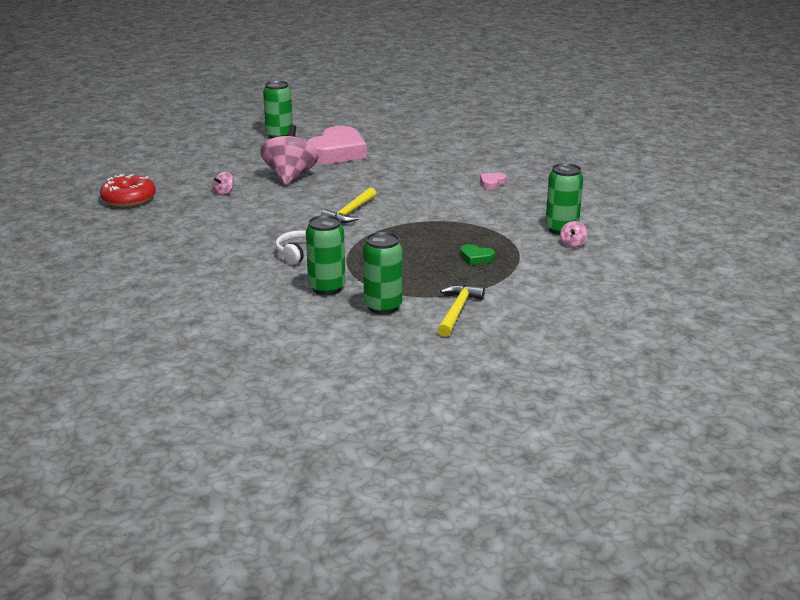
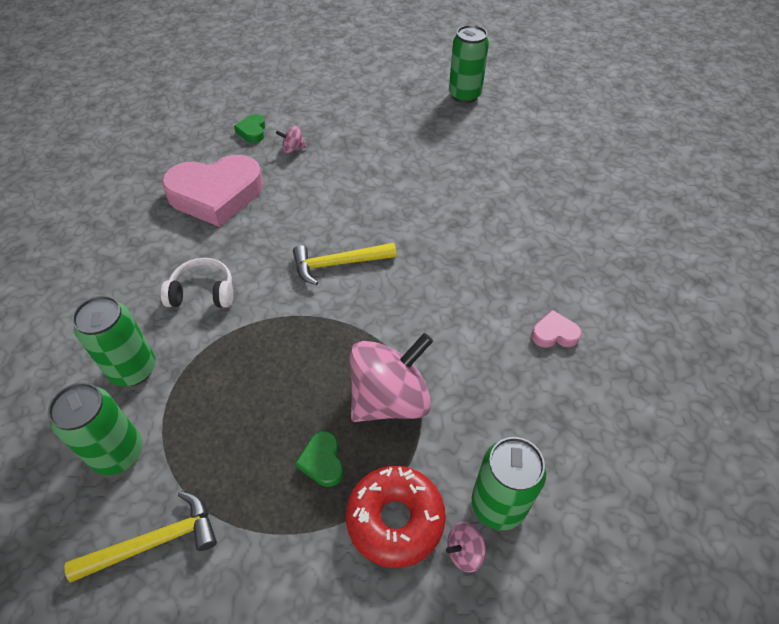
camera: 50 degrees right, 25 degrees up
red donut [100,174,156,207] -> red donut moved to [346,466,446,568]
pink spinning top [260,125,318,185] -> pink spinning top moved to [350,333,433,422]
pink heart [307,126,367,164] -> pink heart moved to [161,155,263,227]
none -> green heart [234,114,265,143]

